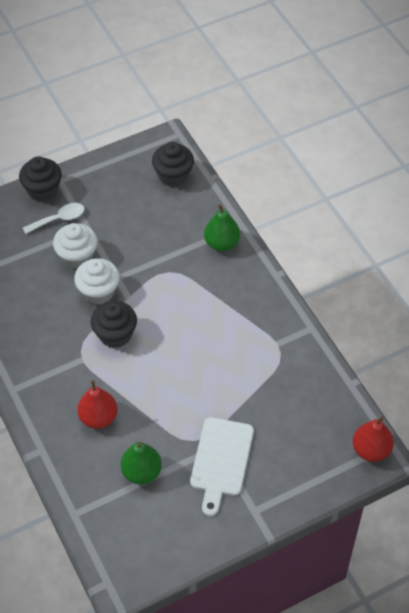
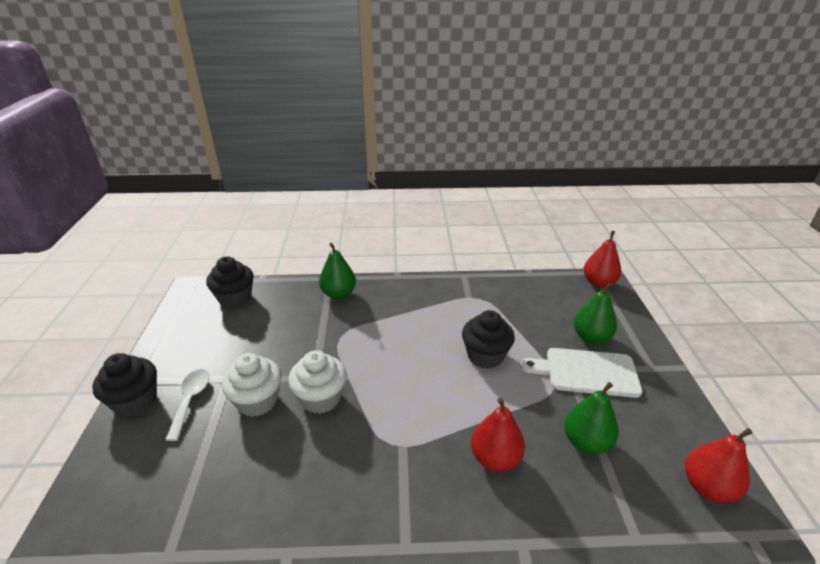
camera: 65 degrees left, 20 degrees down
black cupcake [91,301,137,348] -> black cupcake moved to [462,310,515,369]
white cutting board [190,417,254,516] -> white cutting board turned 150 degrees clockwise [521,348,642,398]
none -> green pear [574,283,617,344]
none -> red pear [685,428,752,503]

